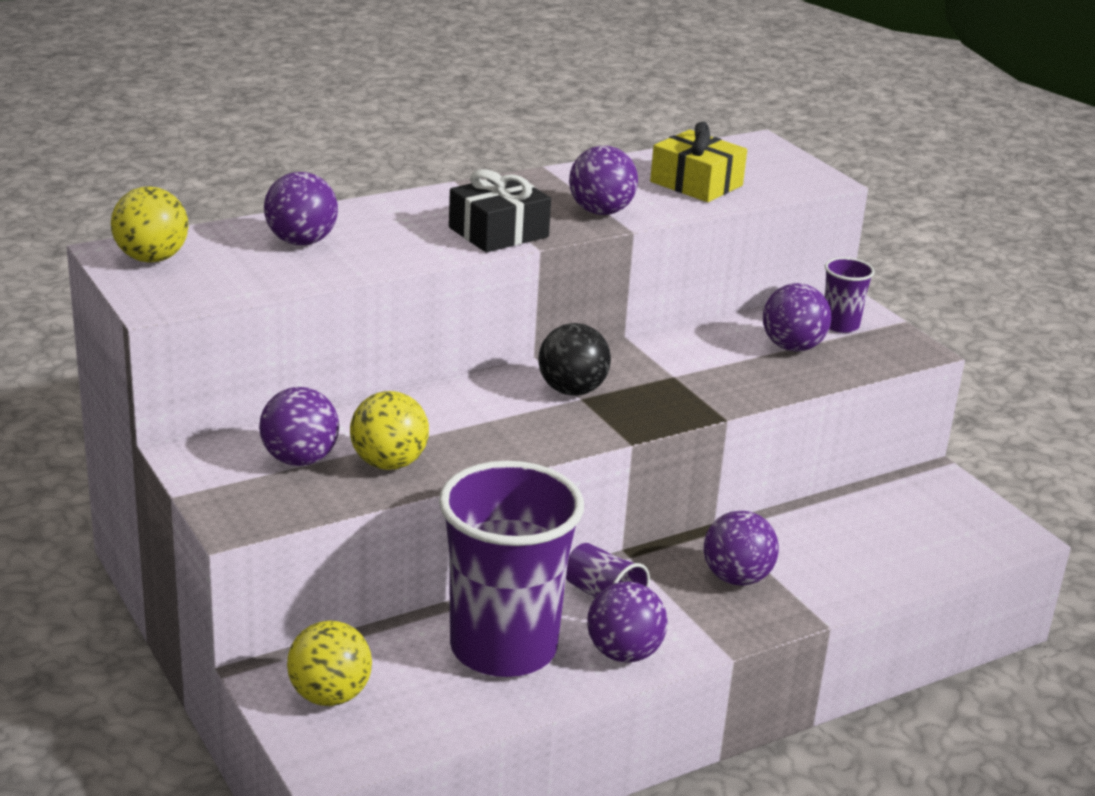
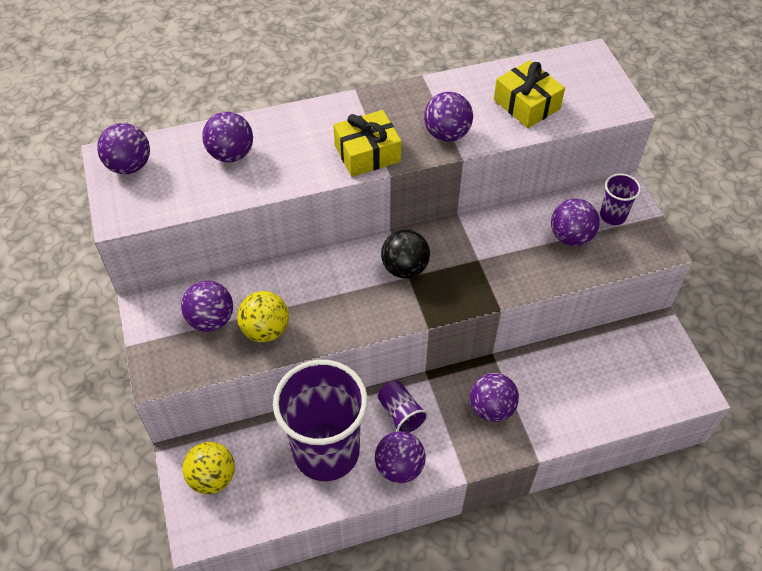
camera: 15 degrees right, 25 degrees up
yellow ball [111,186,188,263] -> purple ball [97,123,150,174]
black gift [449,169,551,252] -> yellow gift [333,110,402,177]

